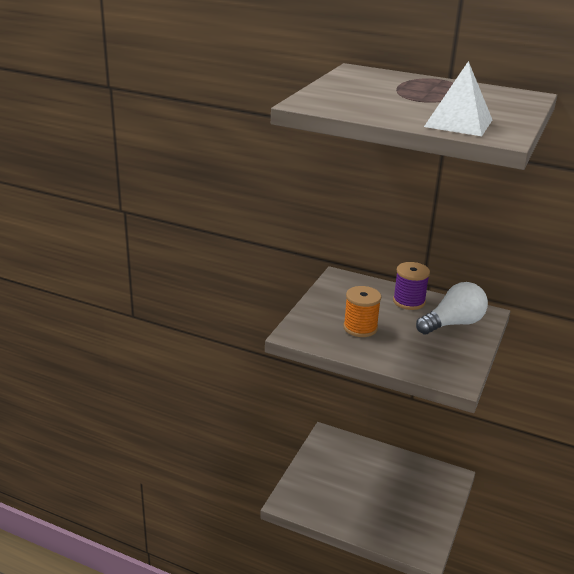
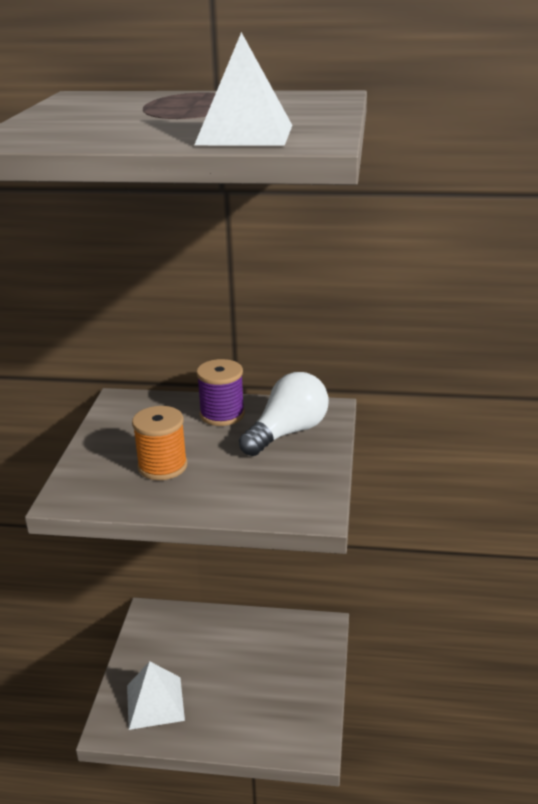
camera: 15 degrees left, 0 degrees up
none -> white pyramid [127,661,185,730]

